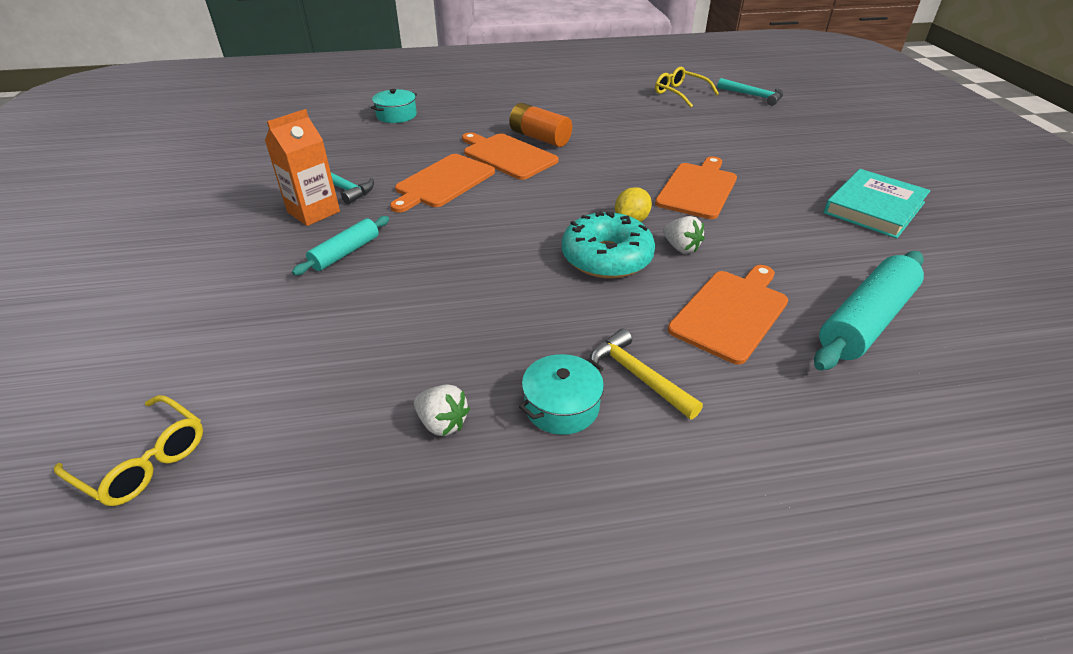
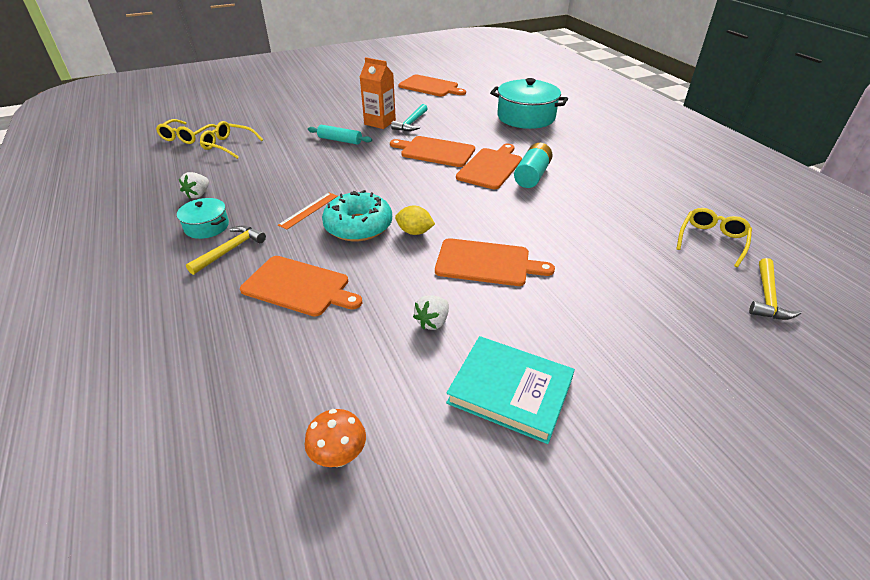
camera: 75 degrees right, 0 degrees up
turquoise pot [371,89,417,123] -> turquoise pot [490,78,568,129], size x1.86
orange battery [509,103,572,147] -> turquoise battery [514,143,553,188]
white strawberry [663,216,705,253] -> white strawberry moved to [413,295,449,330]
turquoise hammer [717,78,783,106] -> yellow hammer [749,258,802,320]
turquoise rolling pin [814,251,924,371] -> none
none -> yellow glasses [200,121,263,159]
none -> orange ruler [278,193,338,229]
none -> orange mushroom [305,409,366,467]
none -> orange cutting board [399,75,466,96]

